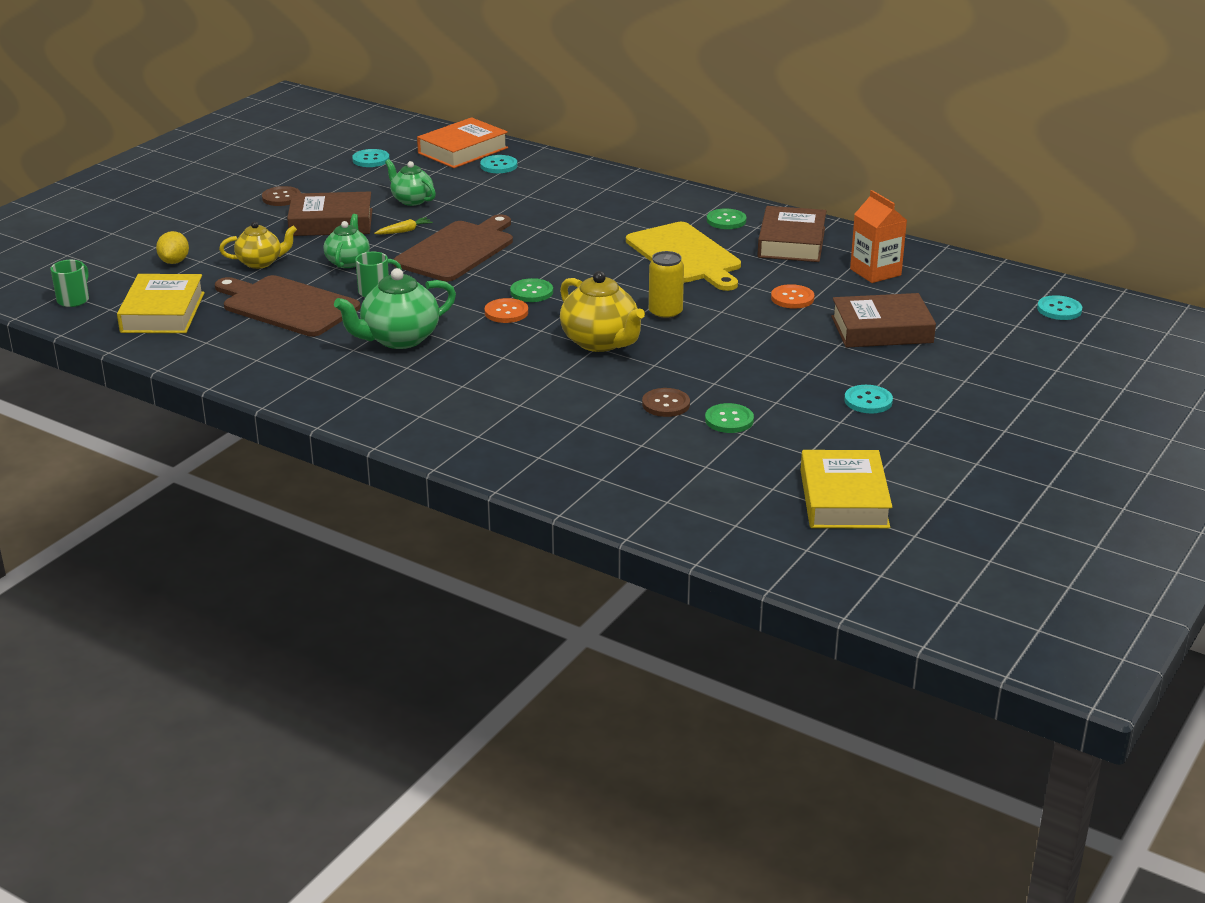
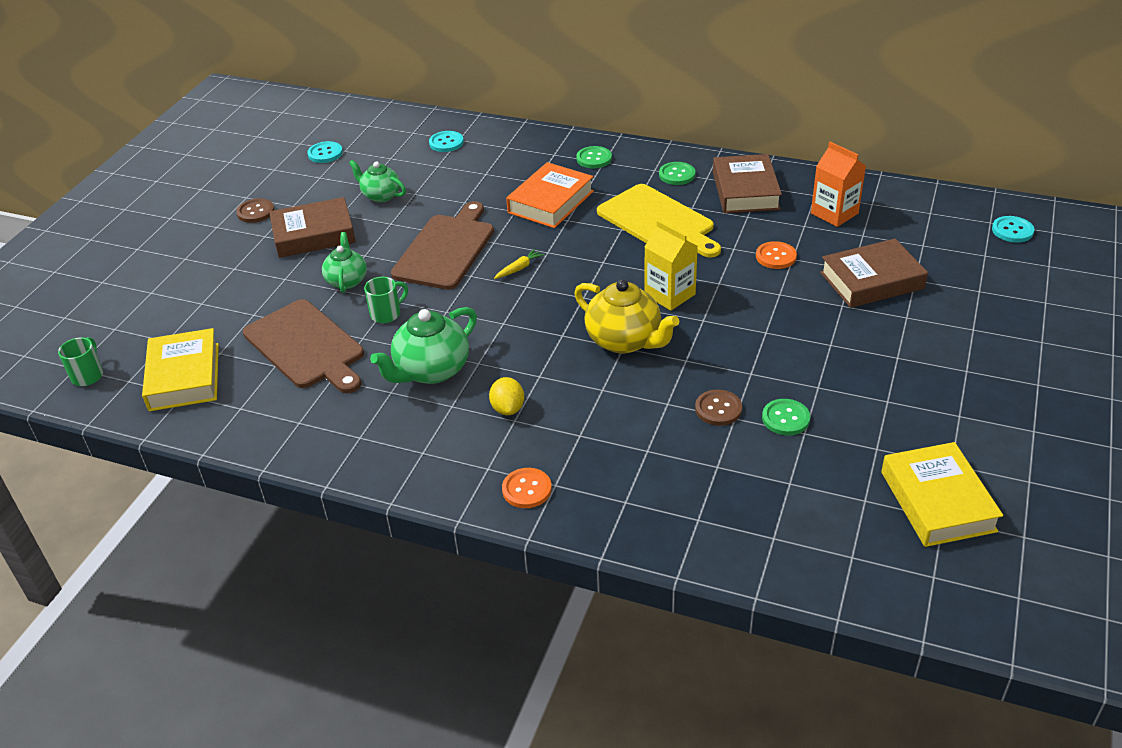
camera: 10 degrees left, 10 degrees up
yellow lemon [156,231,189,264] -> yellow lemon moved to [489,377,524,415]
brown cutting board [215,275,360,337] -> brown cutting board turned 150 degrees counterclockwise [243,299,364,393]
yellow teapot [219,221,297,269] -> none
yellow carrot [374,217,433,234] -> yellow carrot moved to [494,249,544,279]
orange book [417,117,508,168] -> orange book moved to [506,162,594,228]
orange button [485,298,528,323] -> orange button moved to [502,468,552,508]
green button [510,278,553,302] -> green button moved to [576,146,612,168]
yellow can [649,251,684,320] -> yellow carton [644,220,698,311]
turquoise button [844,385,893,413] -> none

